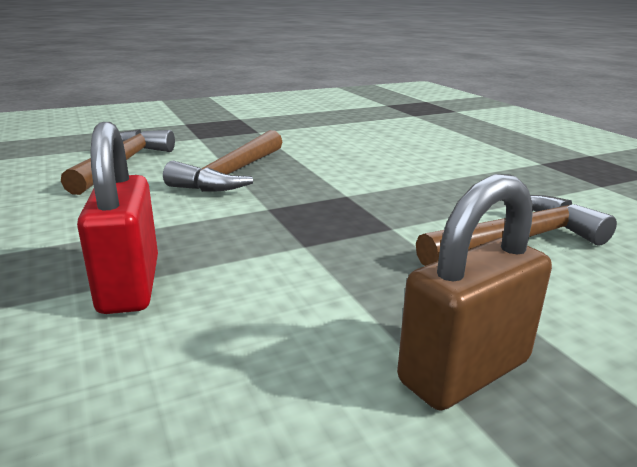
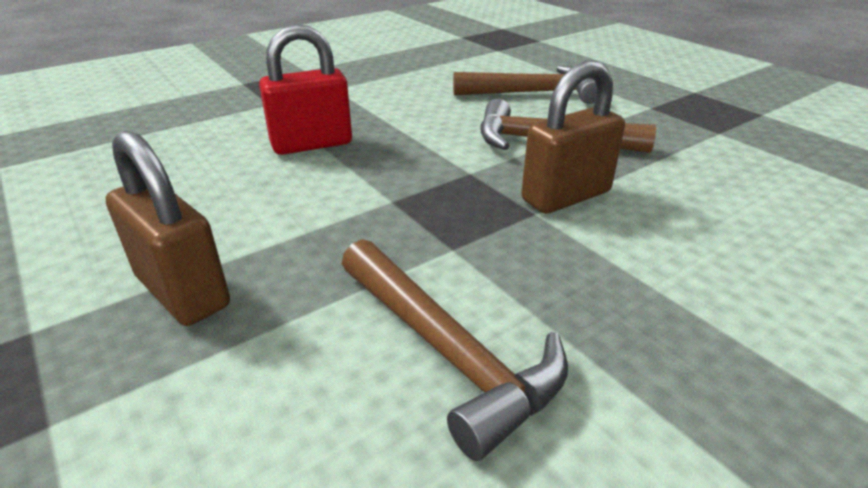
camera: 80 degrees right, 10 degrees up
none -> brown padlock [521,61,625,214]

